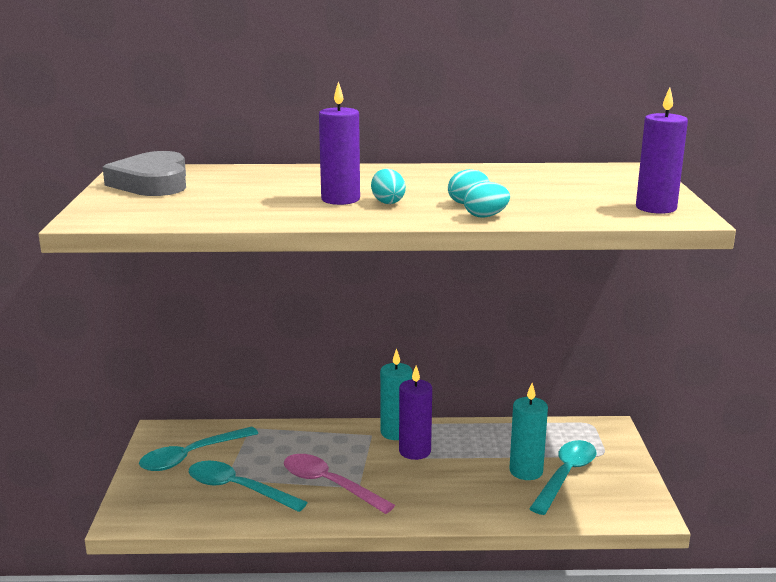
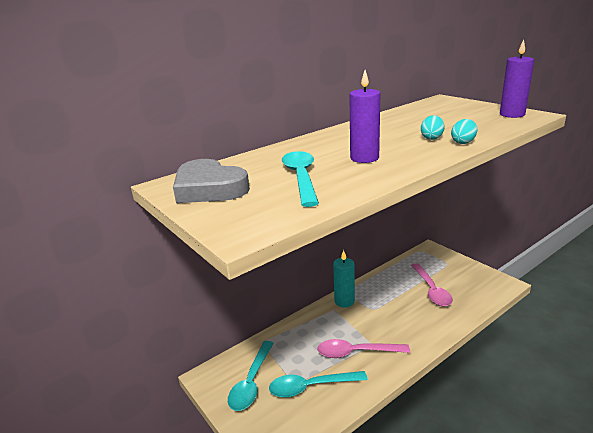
camera: 35 degrees left, 5 degrees up
turquoise egg [371,169,406,204] -> none
purple candle [399,366,432,460] -> none
turquoise candle [509,383,548,480] -> pink spoon [411,263,453,306]
turquoise spoon [529,440,596,515] -> turquoise spoon moved to [282,151,319,207]

